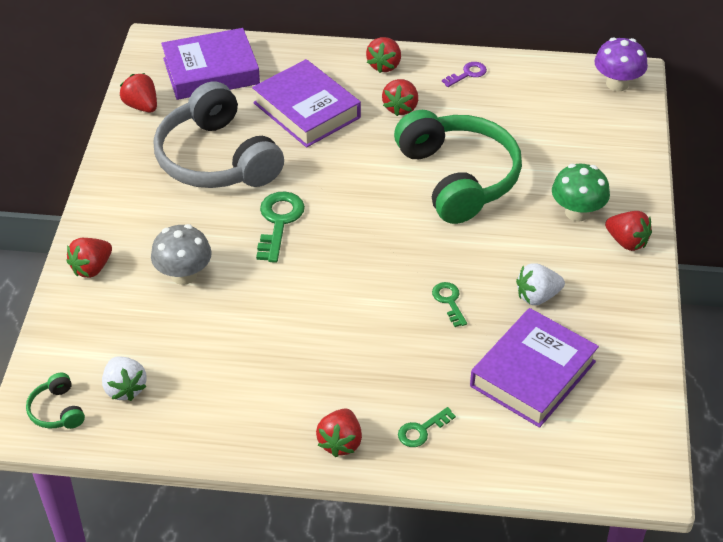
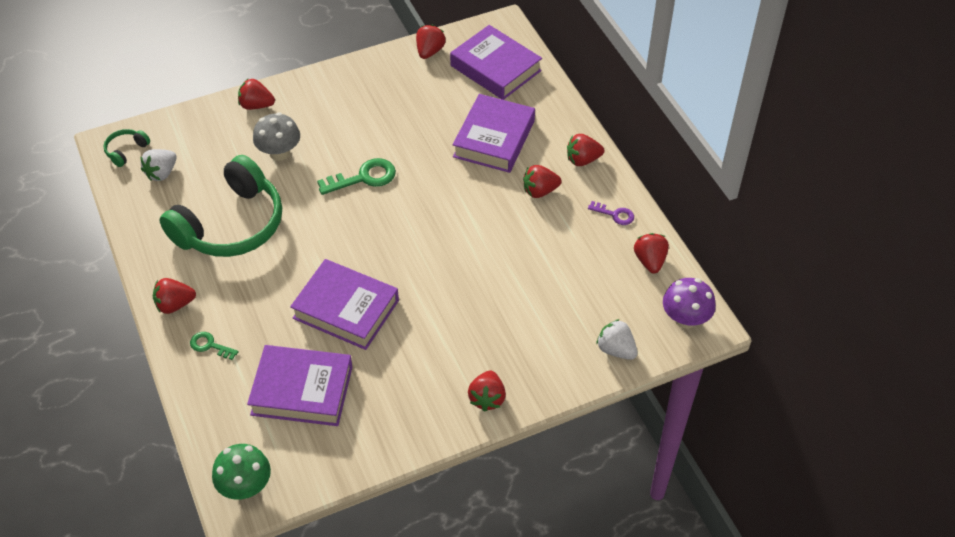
camera: 60 degrees right, 5 degrees up
grey headphones [154,81,284,188] -> none
green headphones [394,110,522,224] -> green headphones moved to [159,155,282,257]
green key [432,282,467,327] -> purple book [290,259,399,350]
white strawberry [516,263,565,305] -> white strawberry moved to [596,319,638,360]
green mushroom [552,164,610,222] -> green mushroom moved to [212,444,271,500]
none -> red strawberry [634,233,669,273]

